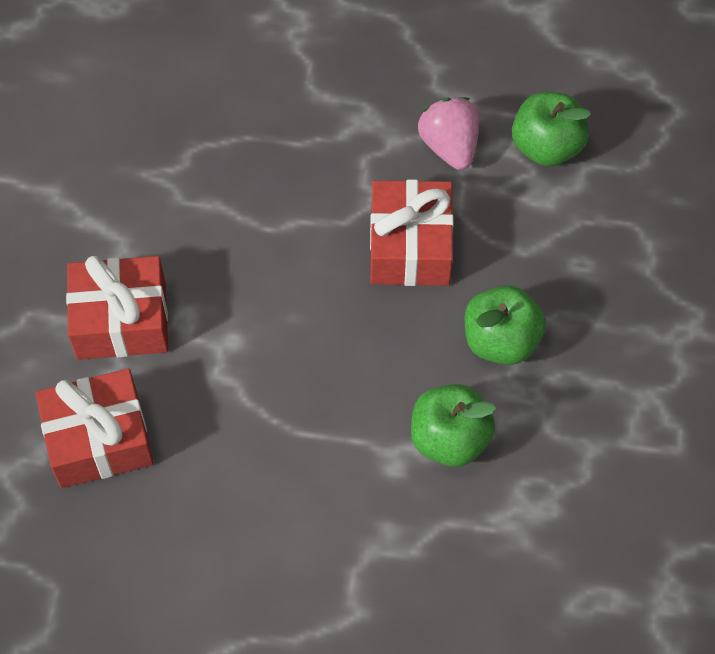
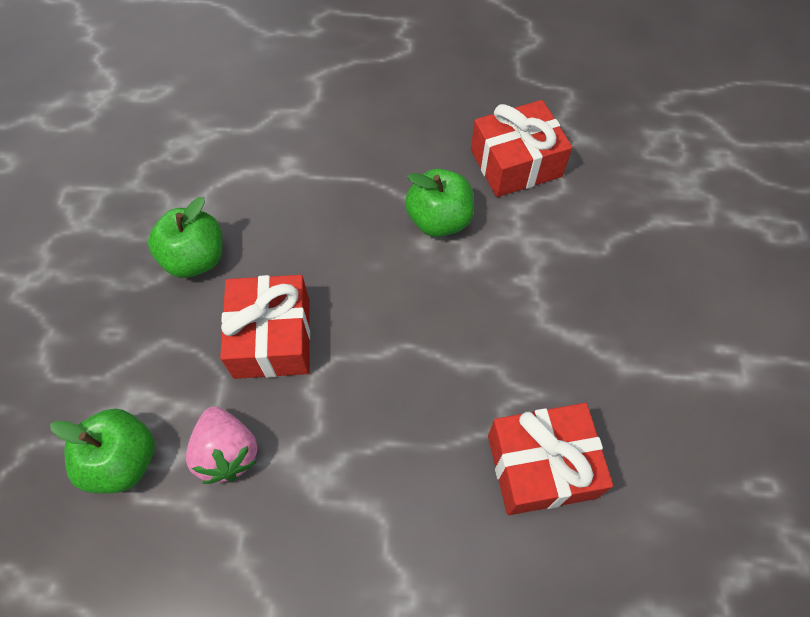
camera: 175 degrees right, 0 degrees up
red gift [66,256,168,360] -> red gift moved to [488,403,613,515]
green apple [411,384,496,467] -> green apple moved to [405,169,474,237]

